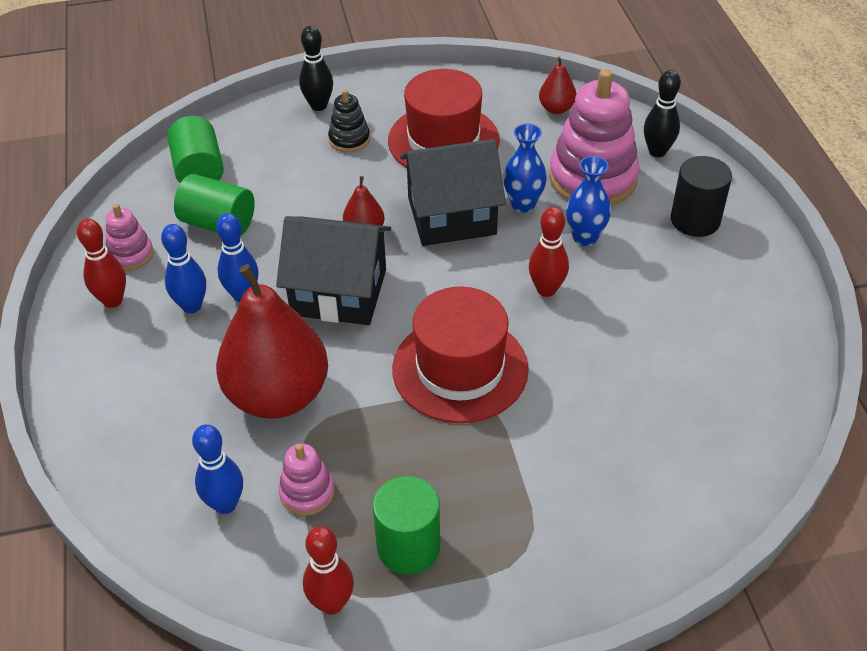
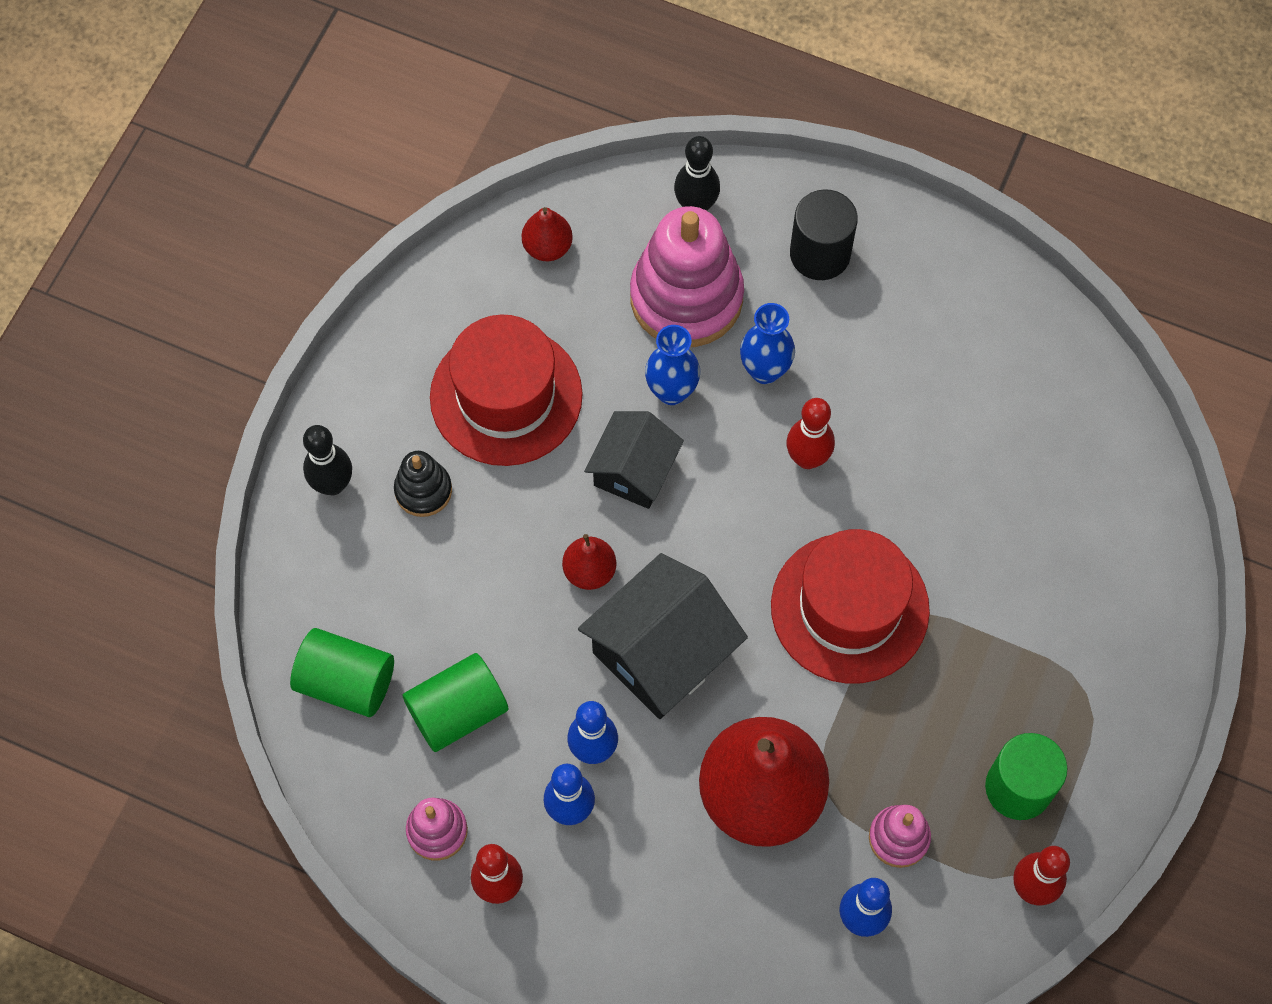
camera: 55 degrees left, 20 degrees up
black house [400,139,506,246] -> black house [584,411,684,509], size x0.64

